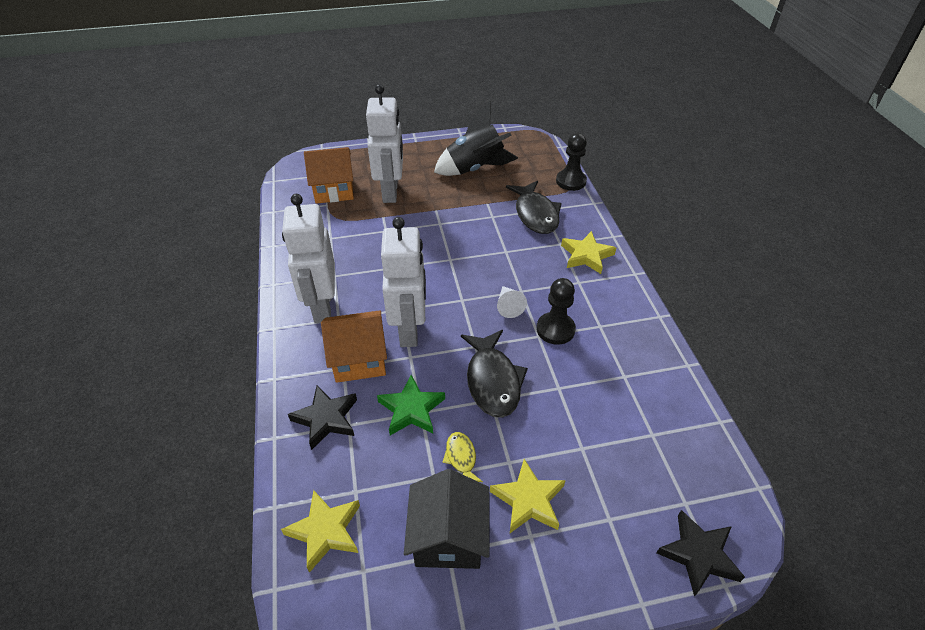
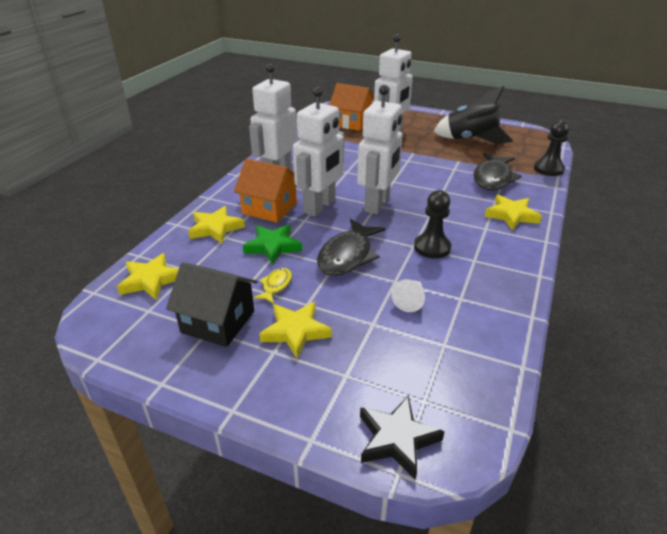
camera: 35 degrees right, 10 degrees down
black star [288,385,357,450] -> yellow star [188,206,245,243]
black house [404,469,490,569] -> black house turned 75 degrees clockwise [166,262,258,347]
white cone [497,286,527,318] -> white cone moved to [391,279,425,312]
none -> white robot [357,85,403,214]

